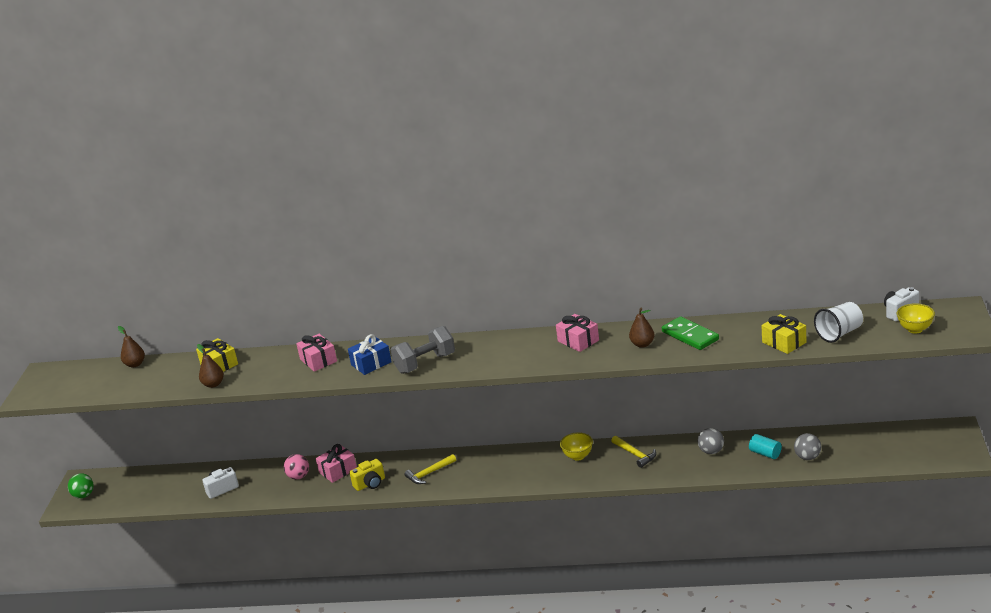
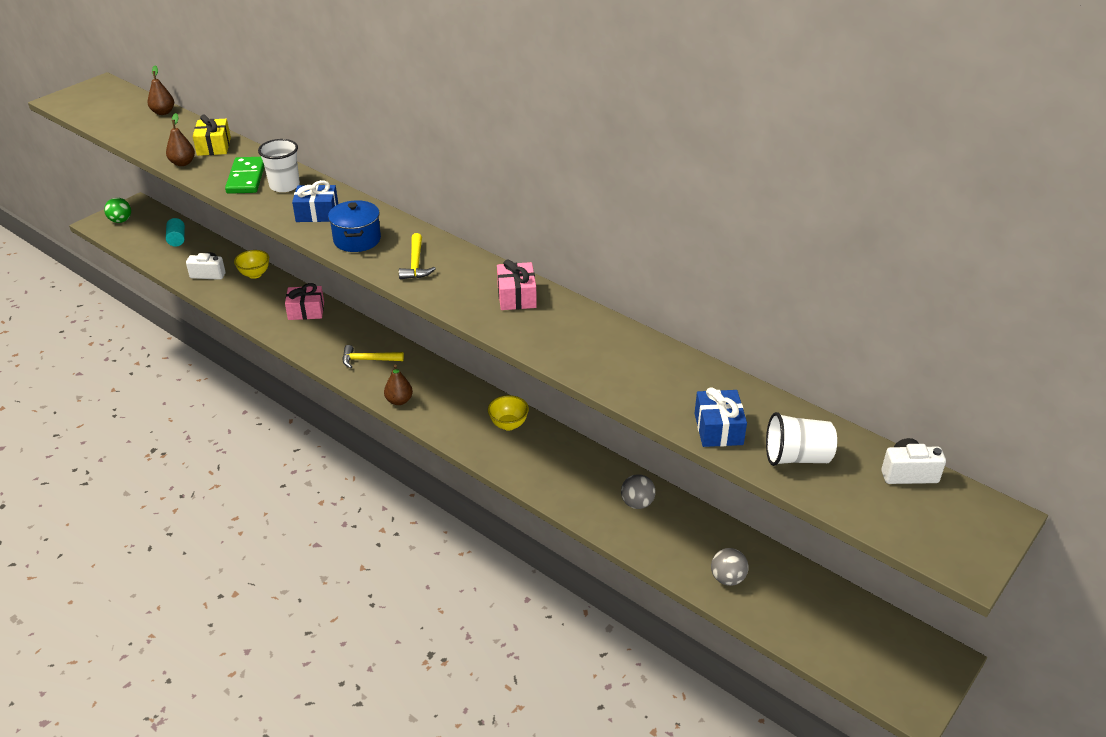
camera: 30 degrees right, 10 degrees up
pink ball [284,454,309,480] -> none
pink gift [296,334,337,372] -> white cup [258,139,300,192]
yellow camera [349,459,385,491] -> none
grey dumbbell [391,326,455,374] -> blue pot [328,200,381,252]
yellow hammer [611,436,656,468] -> yellow hammer moved to [399,233,436,279]
brown pear [629,308,655,348] -> brown pear moved to [384,365,413,405]
green domino [662,316,719,350] -> green domino moved to [225,157,264,194]
turquoise cylinder [749,434,782,459] -> turquoise cylinder moved to [166,218,185,247]
yellow gift [761,314,807,354] -> blue gift [694,387,747,447]
yellow bowl [897,303,935,334] -> yellow bowl moved to [234,250,269,279]

